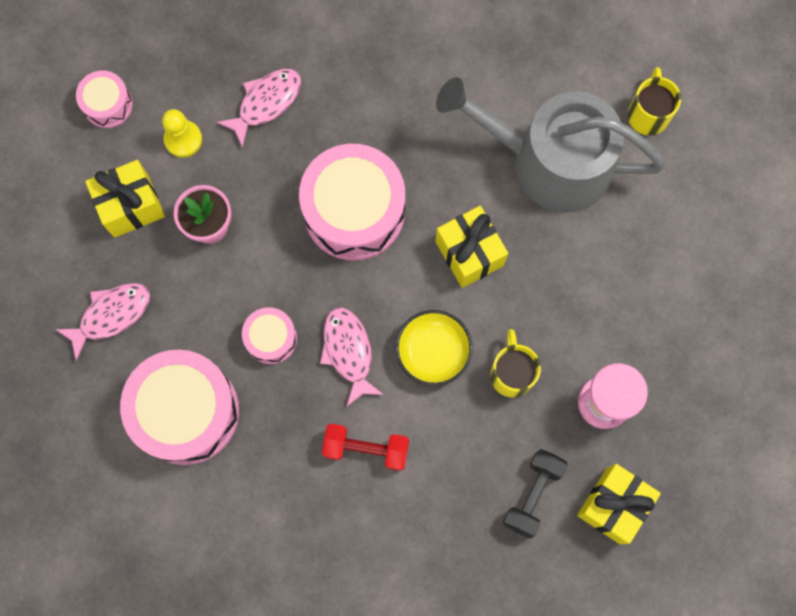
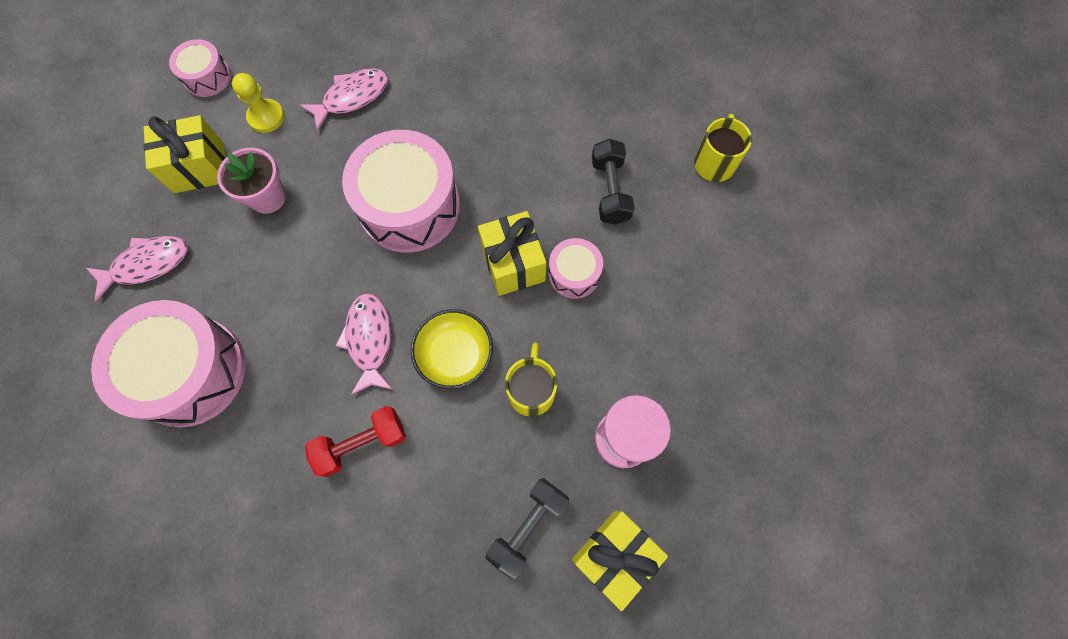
camera: 10 degrees right, 5 degrees down
pink drum [242,307,297,364] -> pink drum moved to [548,238,603,299]
red dumbbell [322,424,409,471] -> red dumbbell turned 45 degrees counterclockwise [305,406,406,477]
grey watering can [436,77,666,213] -> black dumbbell [592,139,635,224]

